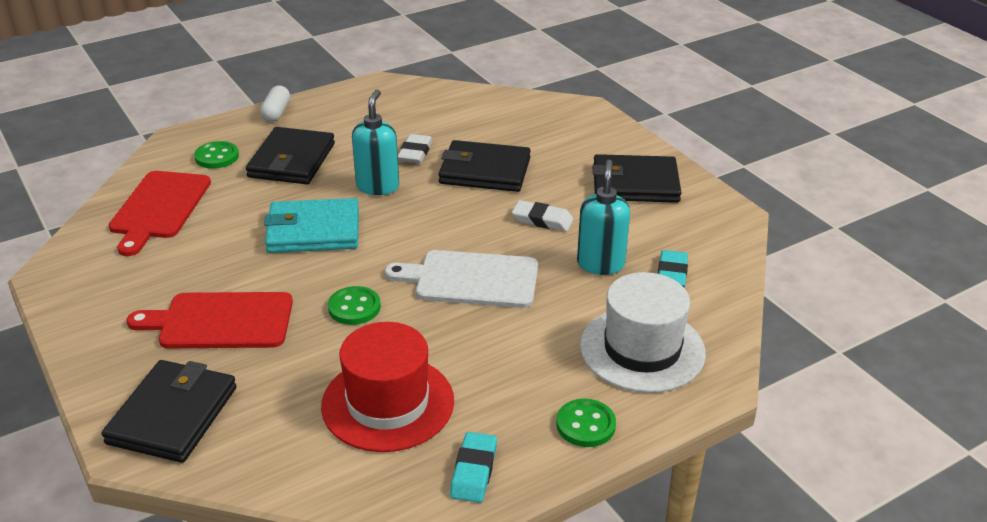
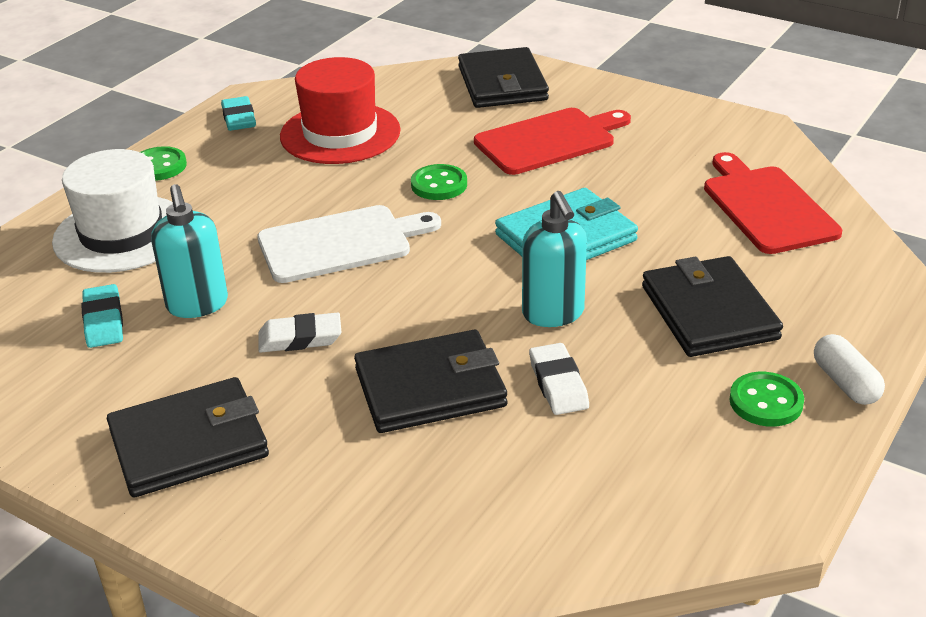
camera: 155 degrees right, 0 degrees up
green button [194,141,239,169] -> green button moved to [729,372,804,427]

